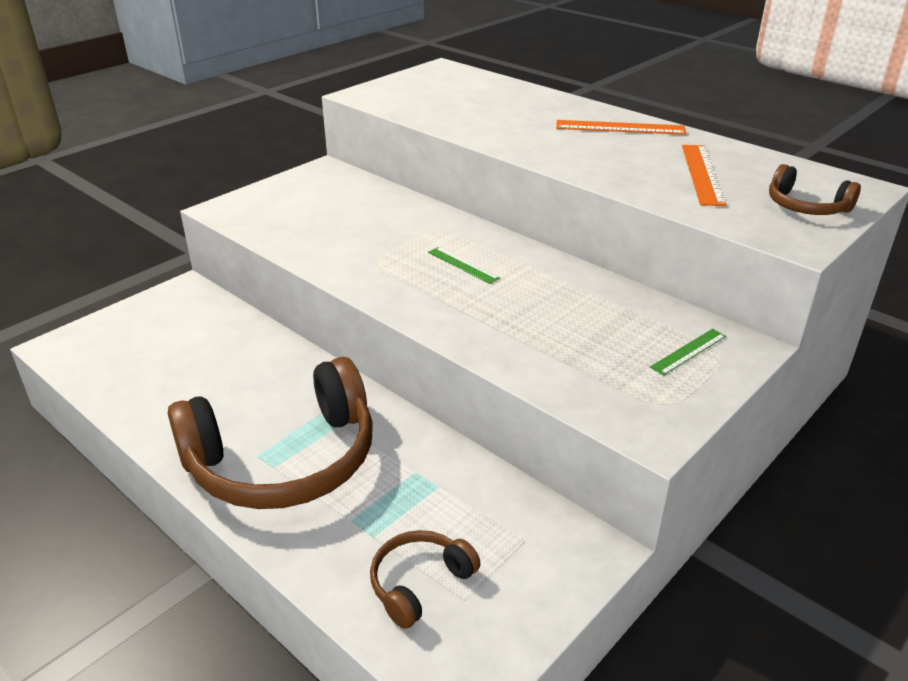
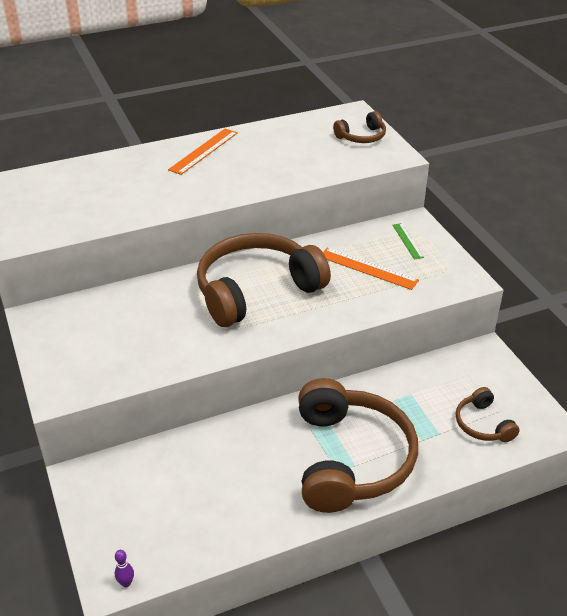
camera: 65 degrees left, 5 degrees up
green ruler [428,247,500,284] -> brown headphones [197,233,331,327]
orange ruler [682,145,727,206] -> orange ruler moved to [323,248,419,290]
none -> purple bowling pin [115,550,134,587]

